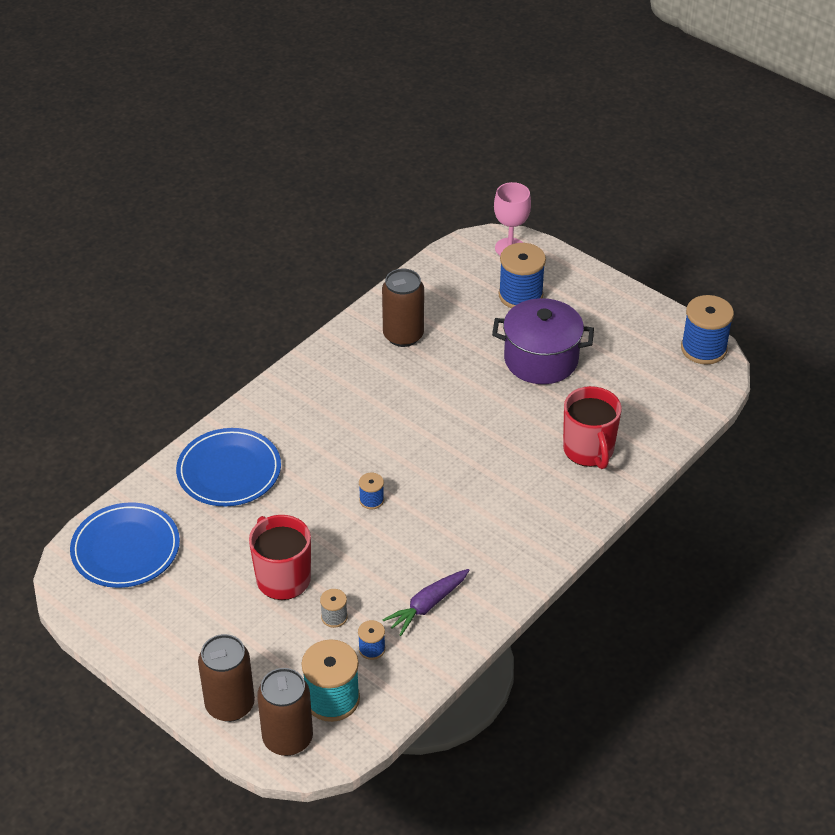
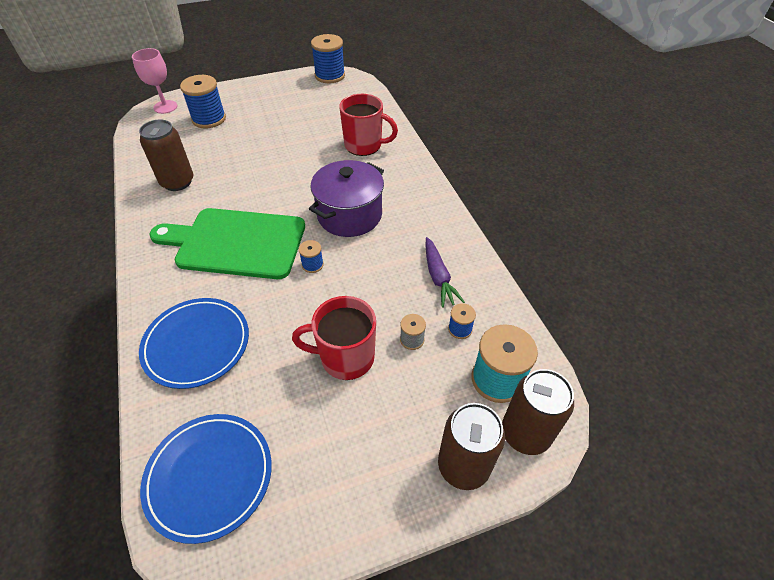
camera: 60 degrees left, 5 degrees up
purple pot [492,298,594,384] -> purple pot moved to [309,160,384,237]
none -> green cutting board [149,208,305,279]

